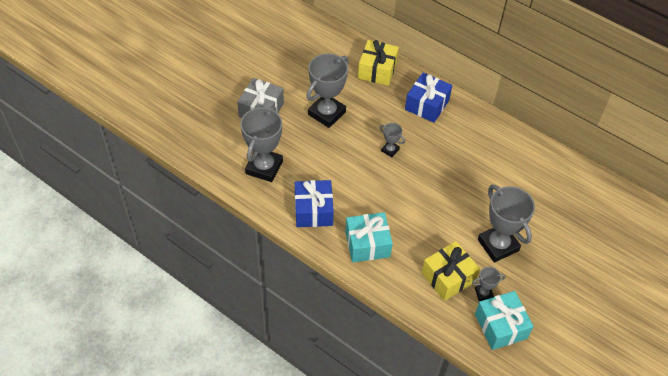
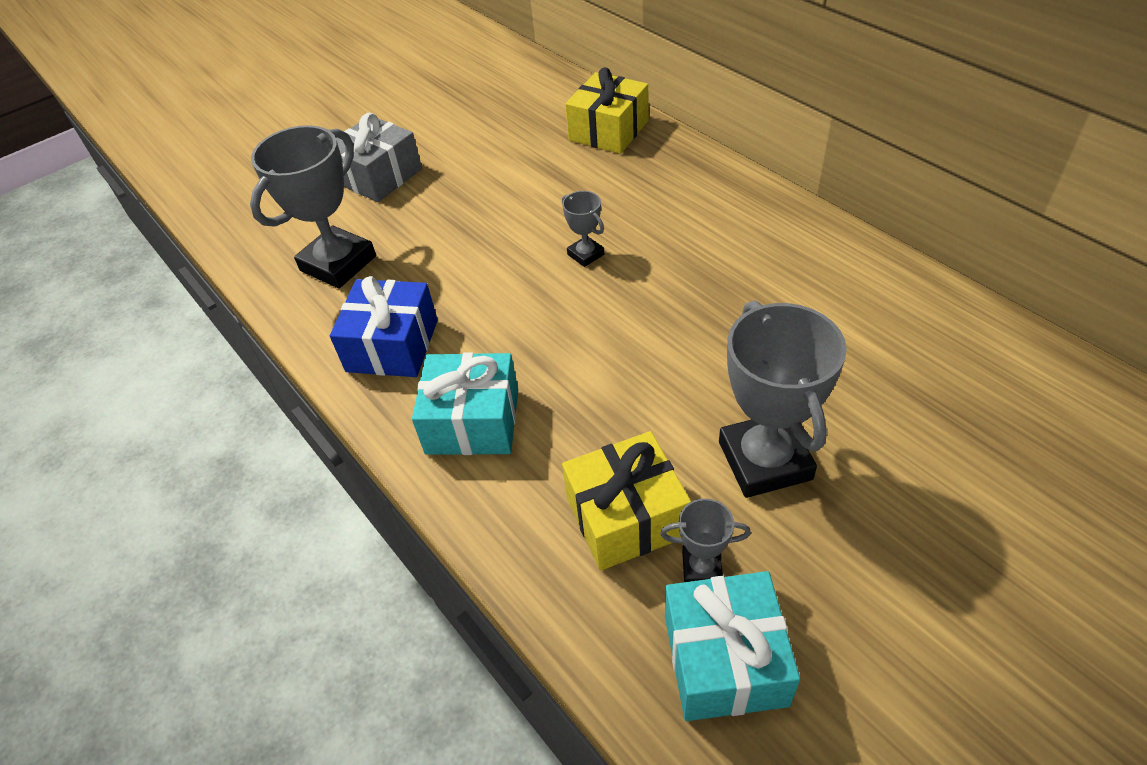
camera: 20 degrees right, 5 degrees down
grey trophy [307,53,349,128] -> none
blue gift [405,72,452,123] -> none

